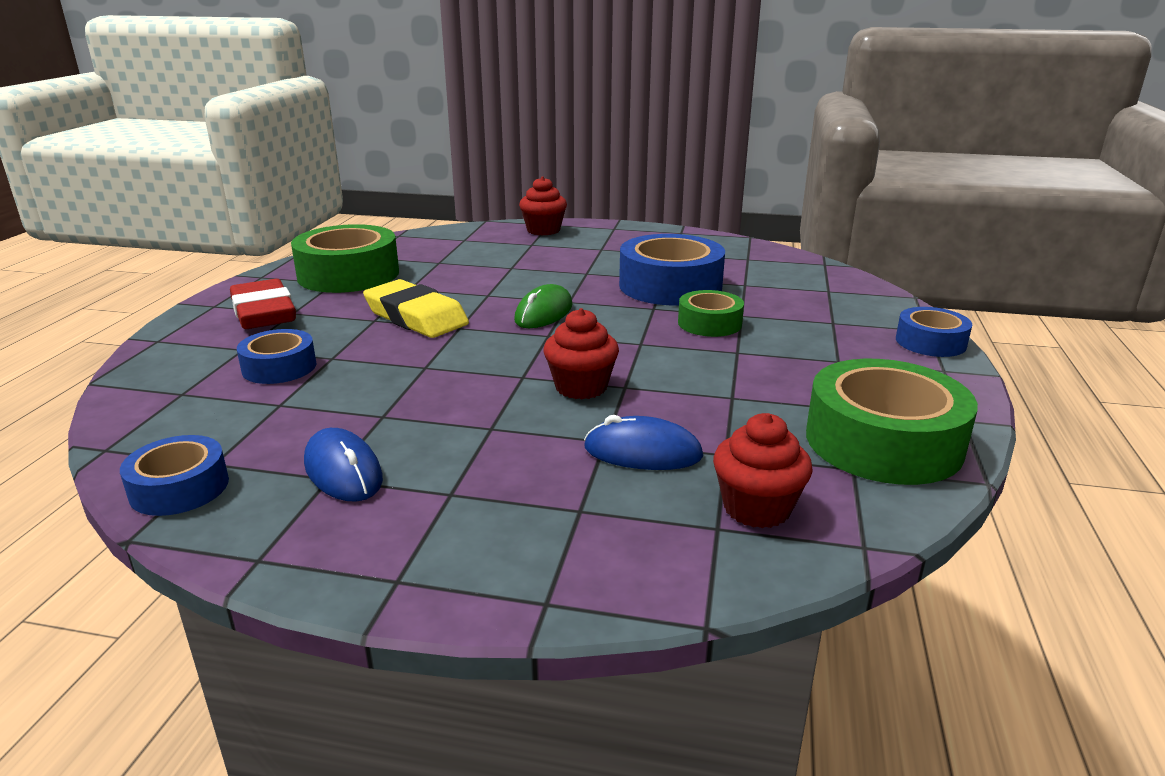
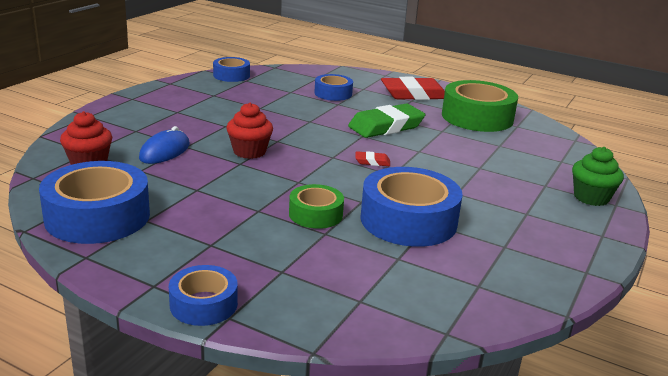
camera: 105 degrees right, 0 degrees up
blue mouse [304,428,383,501] -> none
yellow eraser [363,279,469,338] -> green eraser [348,104,425,138]
green mouse [514,284,573,328] -> red eraser [355,151,390,166]
red cupcake [519,176,567,235] -> green cupcake [572,147,624,206]
green tape [806,359,978,485] -> blue tape [39,161,150,244]

